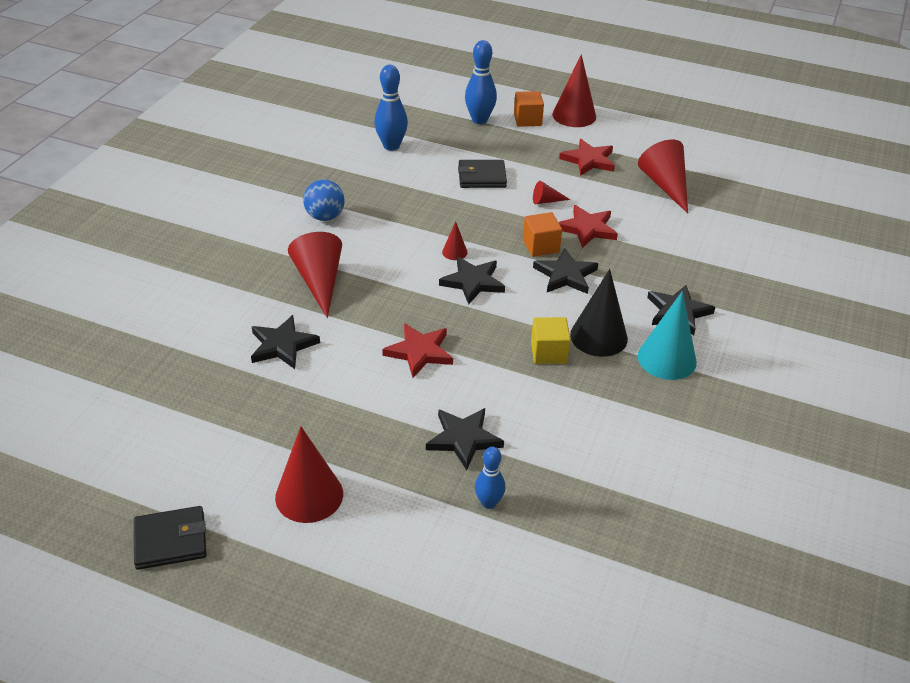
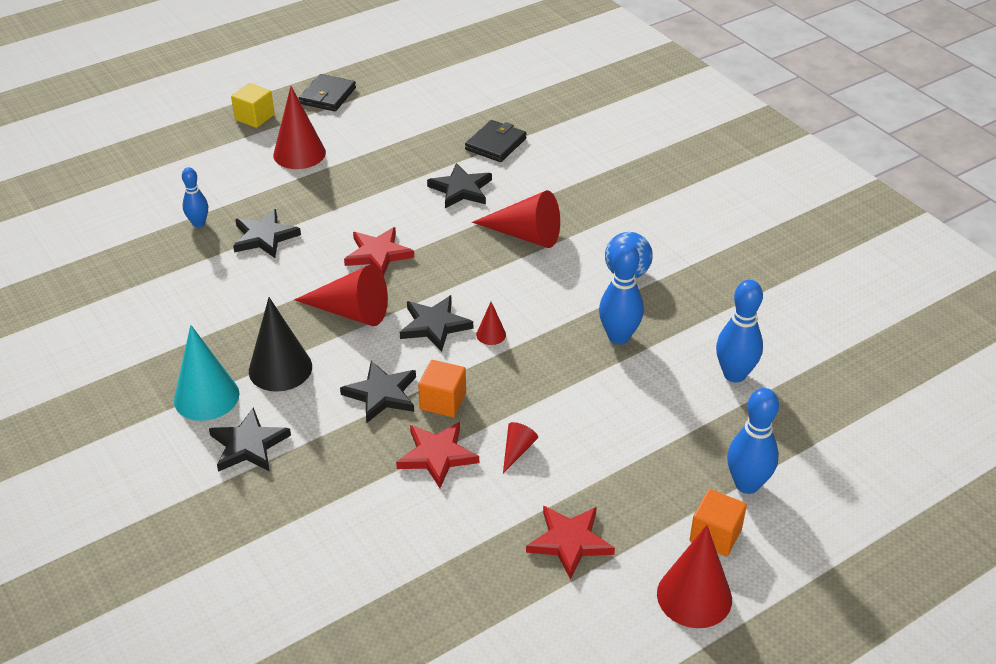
camera: 125 degrees right, 0 degrees up
black wallet [458,160,507,188] -> black wallet moved to [465,120,527,162]
yellow cube [531,317,571,364] -> yellow cube moved to [231,83,274,128]
red cone [638,140,688,213] -> red cone moved to [294,265,388,326]
none -> blue bowling pin [599,243,644,344]

